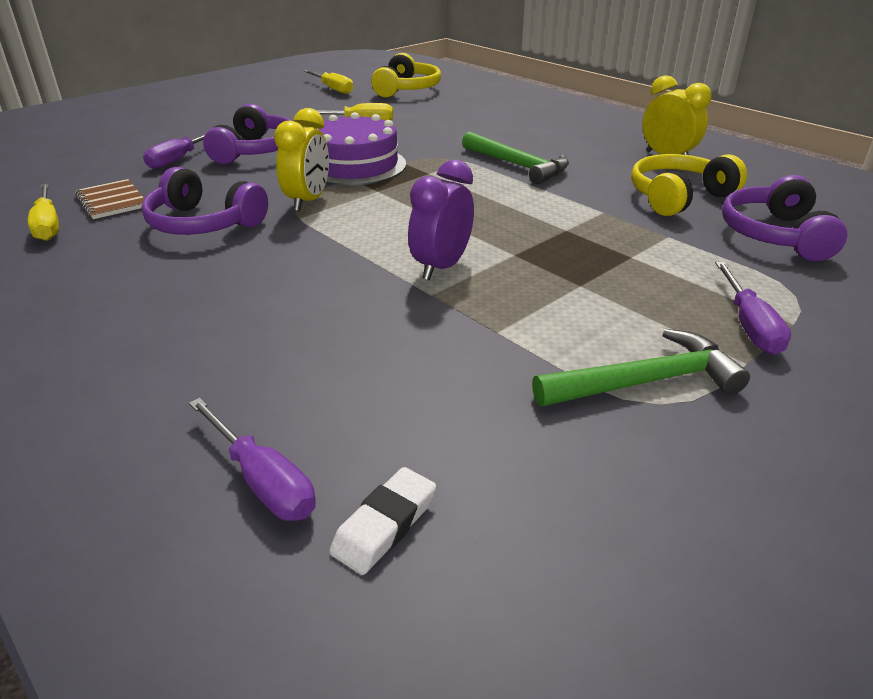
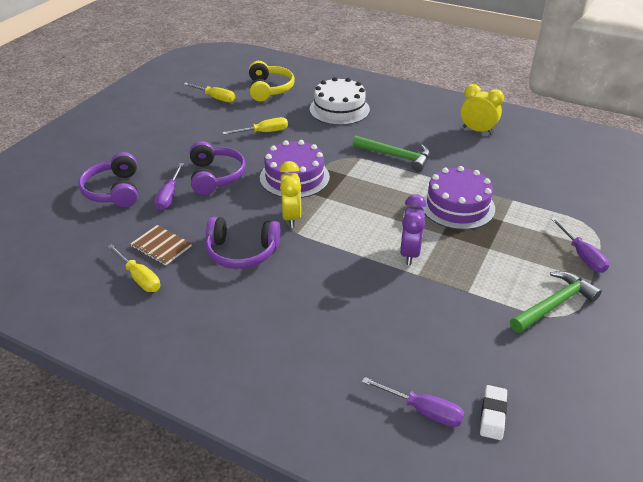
camera: 20 degrees left, 5 degrees up
yellow headphones [631,154,747,216] -> none
purple headphones [722,175,847,261] -> purple headphones moved to [78,152,138,207]
none -> white cake [309,77,370,125]
none -> purple cake [421,166,495,230]

